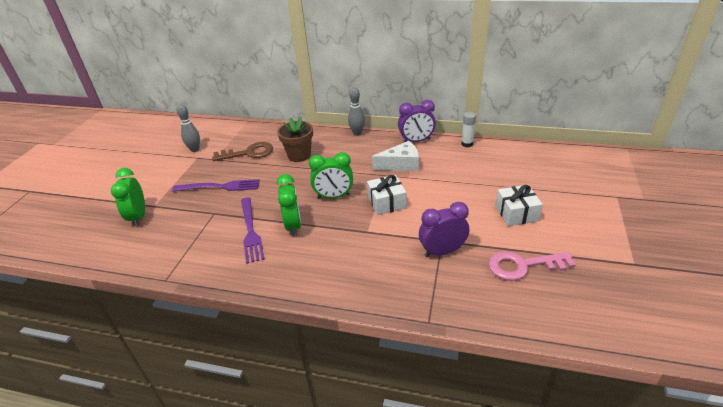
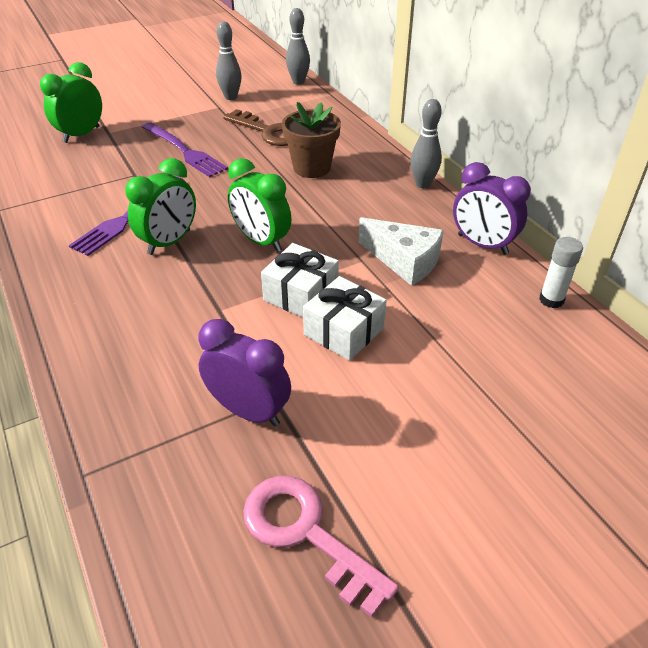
camera: 45 degrees right, 5 degrees up
white gift [495,185,543,226] -> white gift moved to [303,276,387,361]
none -> grey bowling pin [286,8,310,85]

